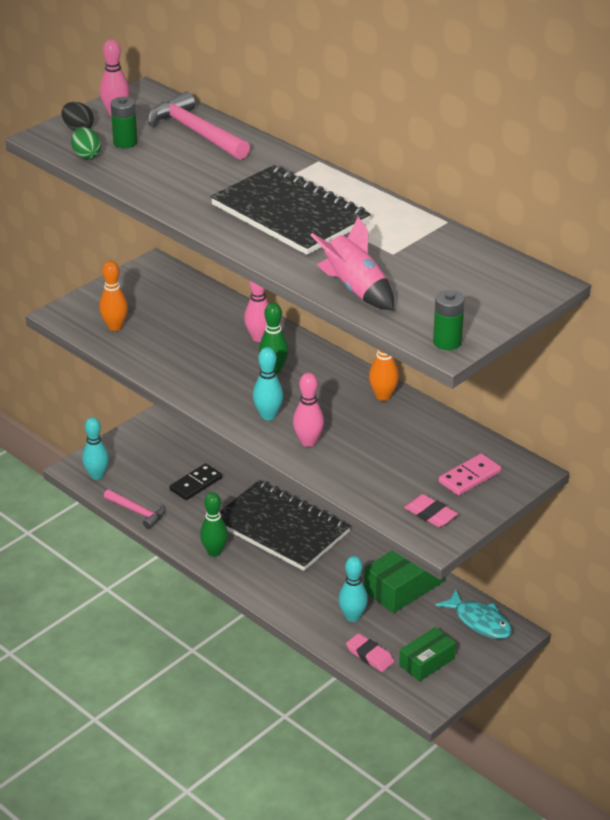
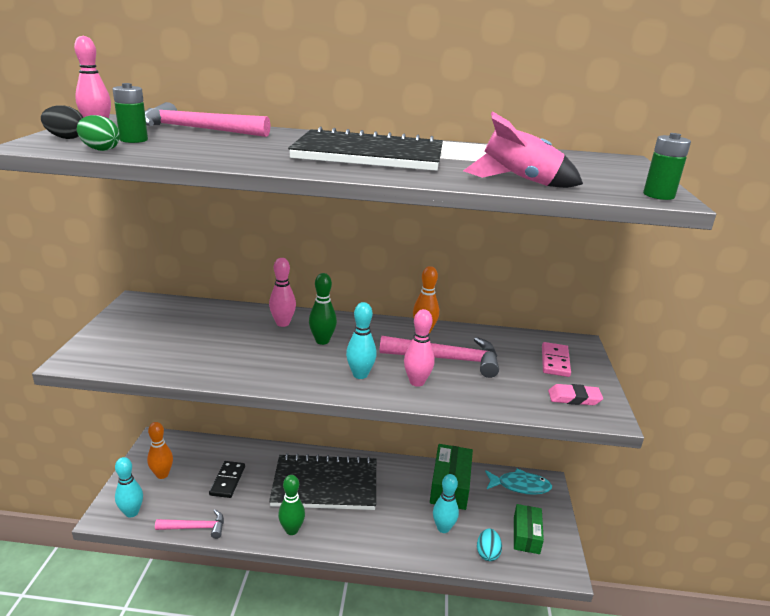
camera: 40 degrees left, 10 degrees down
orange bowling pin [99,261,128,331] -> orange bowling pin moved to [147,422,173,479]
pink eraser [346,633,394,672] -> turquoise egg [477,528,502,561]
none -> pink hammer [380,336,499,378]

